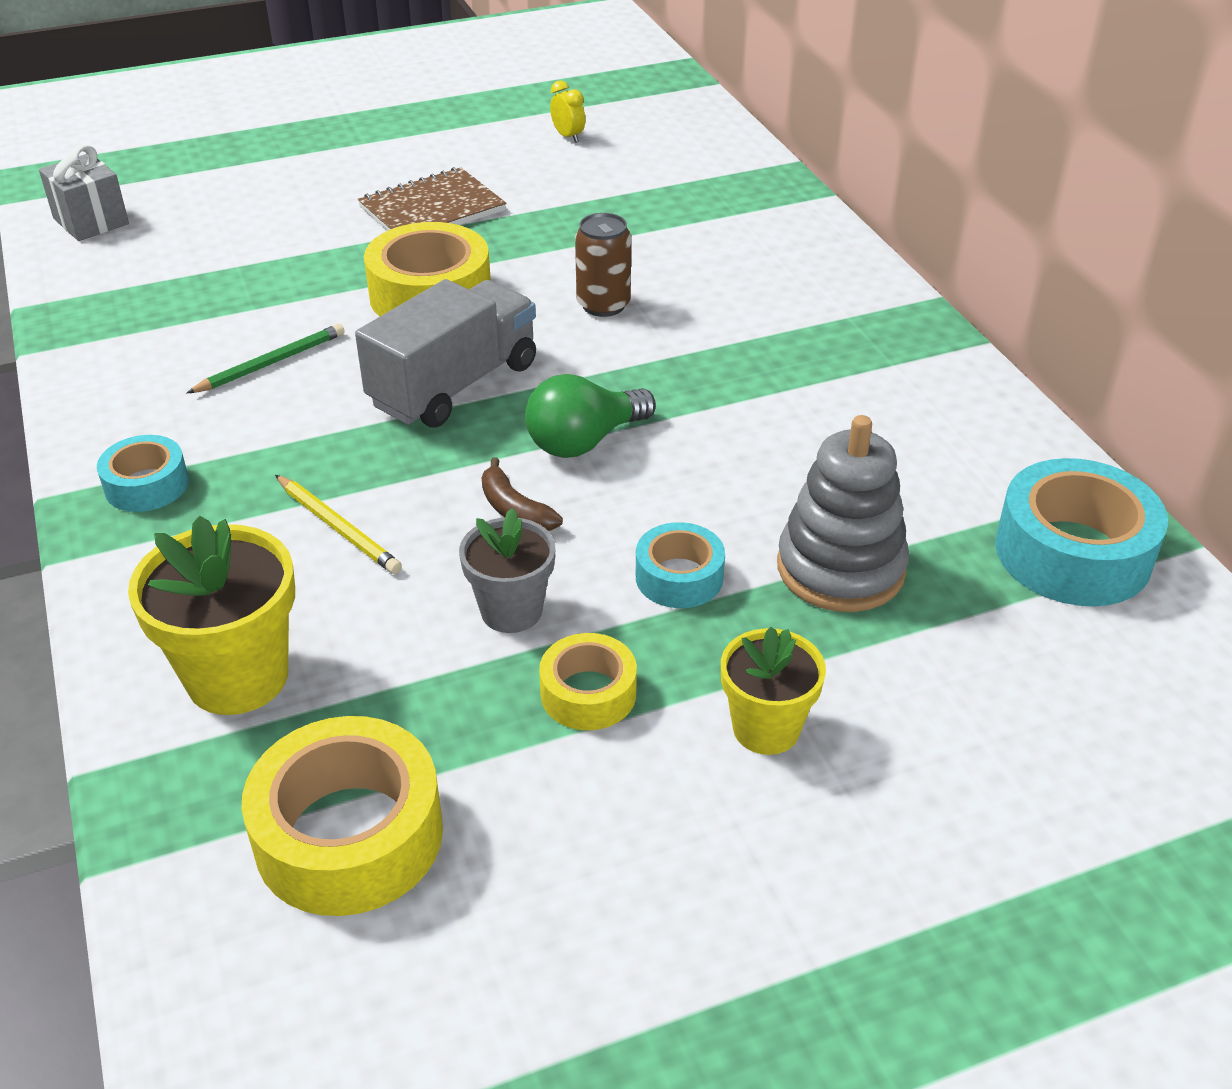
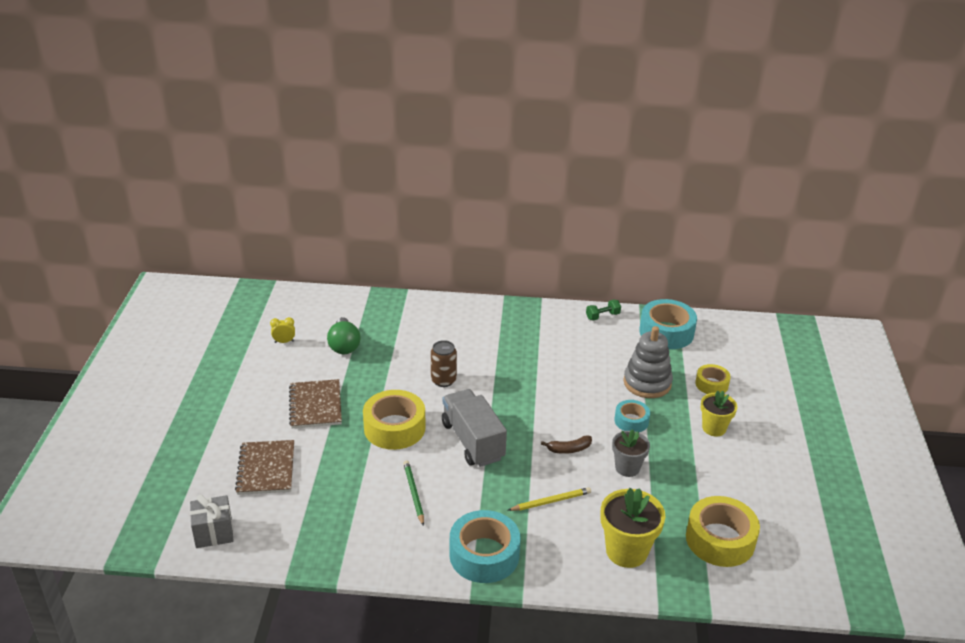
camera: 65 degrees left, 5 degrees down
turquoise tape [97,435,189,512] -> turquoise tape [450,510,521,583], size x1.77
green light bulb [525,374,656,458] -> green light bulb moved to [327,317,360,354]
yellow tape [539,633,637,730] -> yellow tape moved to [695,364,731,394]
none -> brown notebook [235,440,294,495]
none -> green dumbbell [586,299,621,321]

